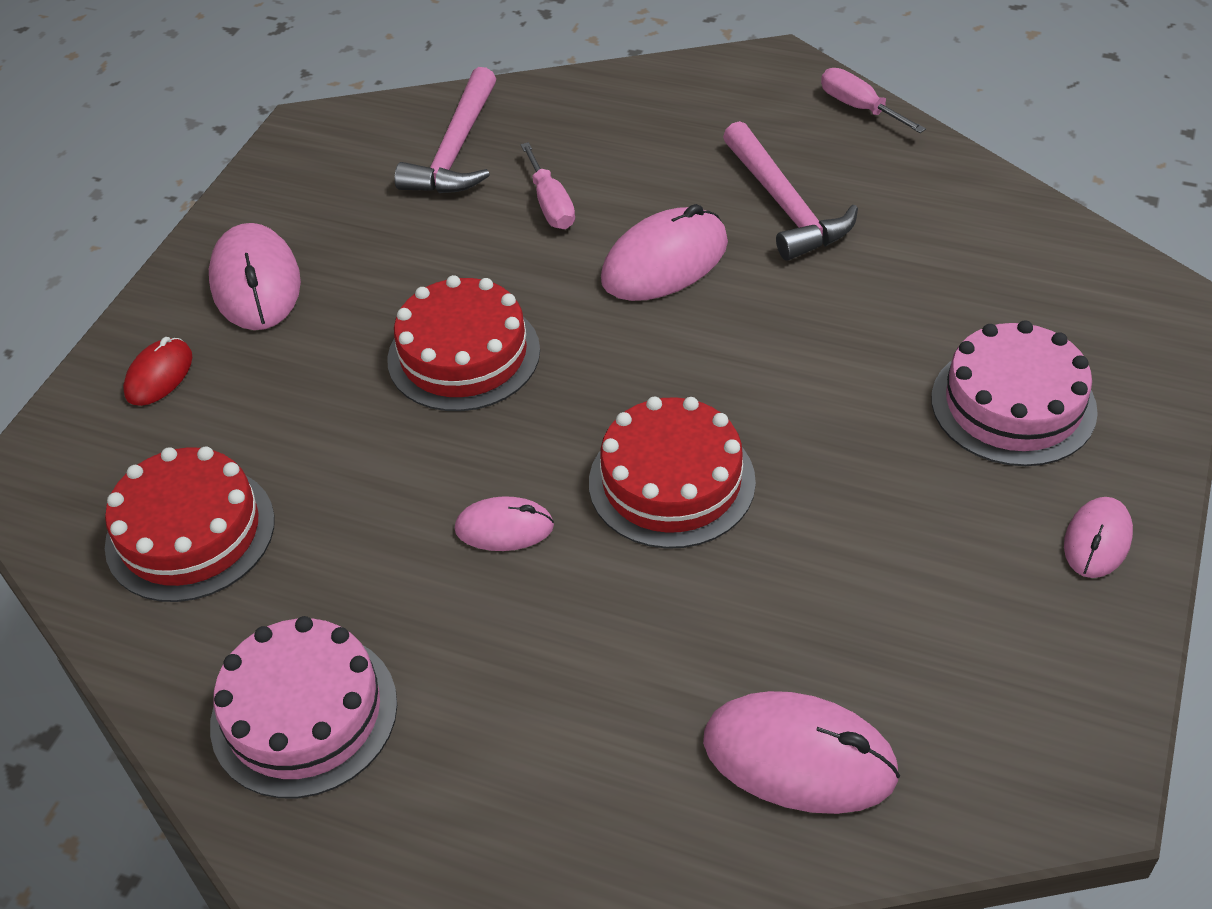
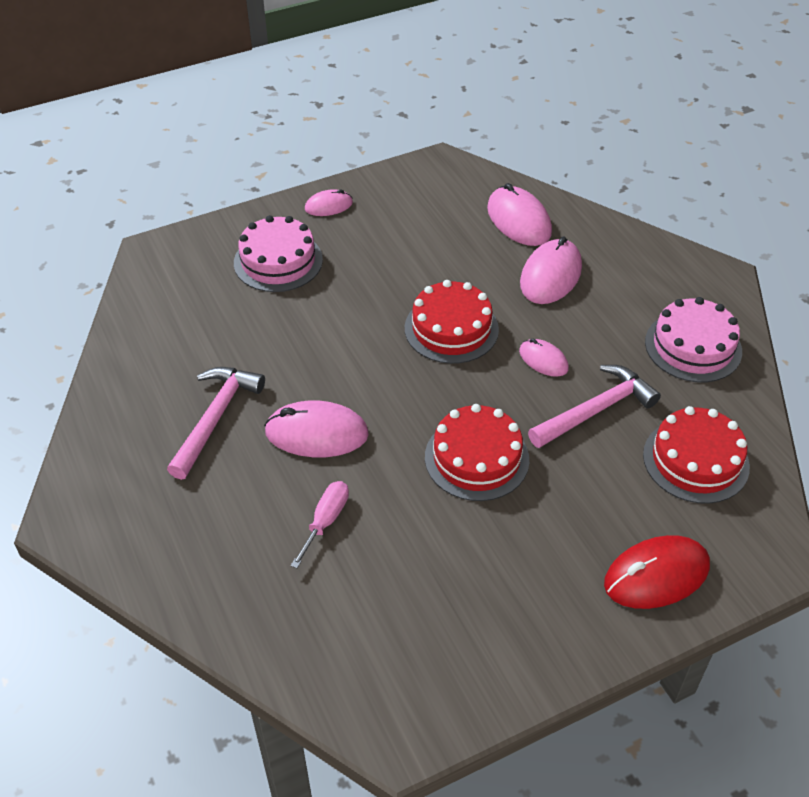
camera: 140 degrees left, 0 degrees up
red mouse [123,337,192,406] -> red mouse [604,535,710,609], size x1.73
pink mouse [209,223,301,330] -> pink mouse moved to [520,236,582,304]
pink hammer [394,67,496,193] -> pink hammer moved to [528,365,661,448]
pink screwdriver [821,68,926,133] -> none

